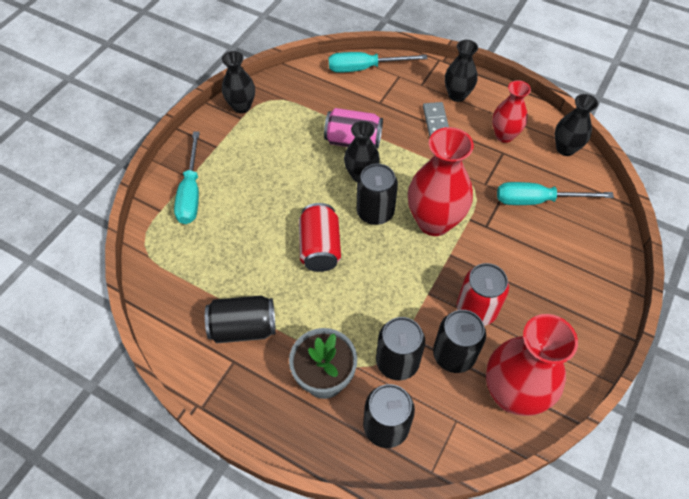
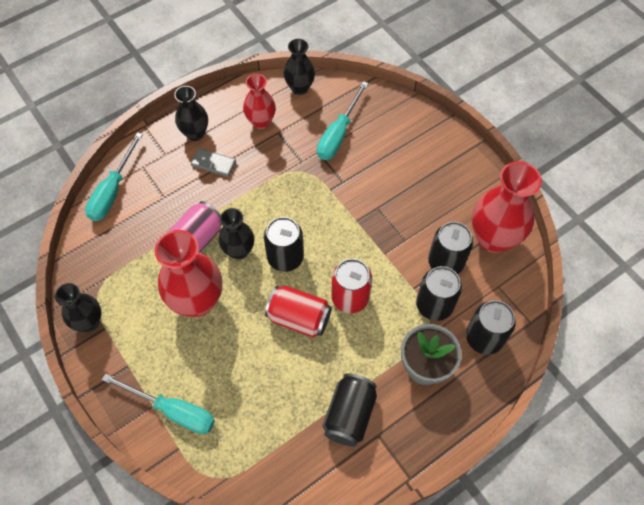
camera: 65 degrees left, 5 degrees up
red vase [408,127,474,236] -> red vase moved to [155,230,222,317]
red can [457,263,509,326] -> red can moved to [331,259,372,313]

